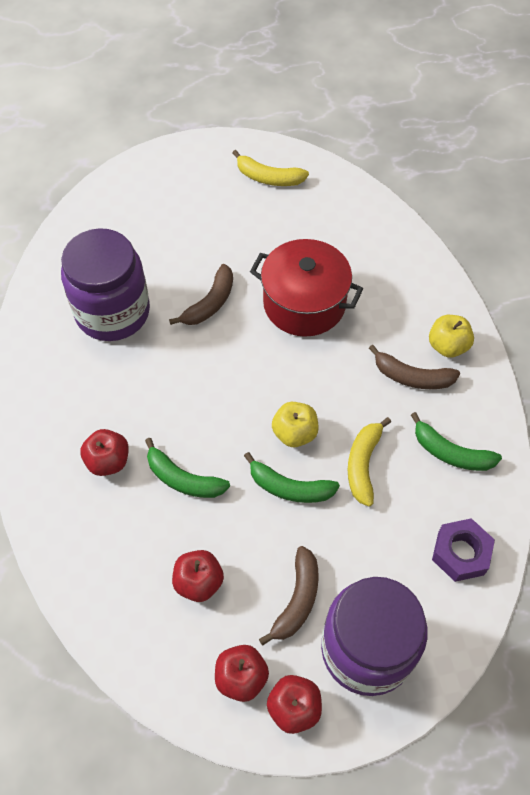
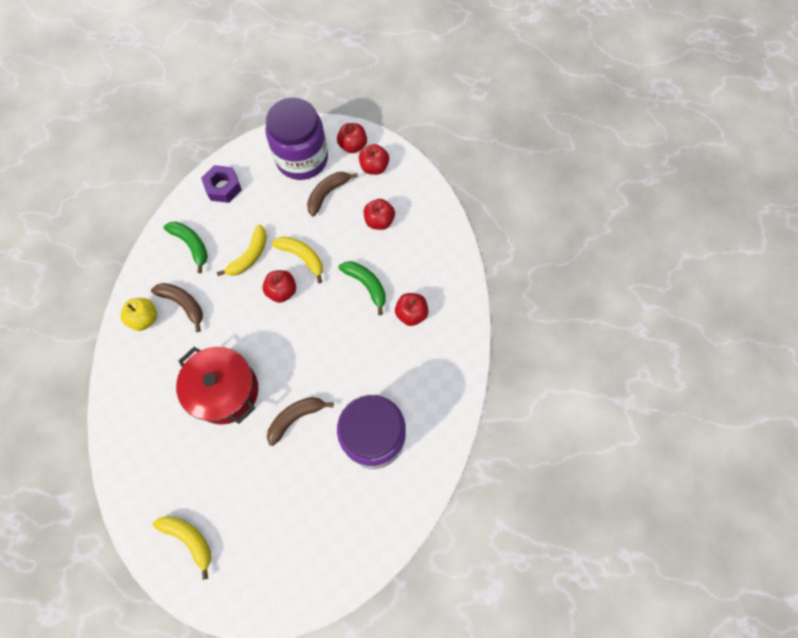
camera: 160 degrees left, 10 degrees up
green banana [244,452,340,503] -> yellow banana [272,236,323,283]
yellow apple [272,402,319,447] -> red apple [263,270,296,303]

